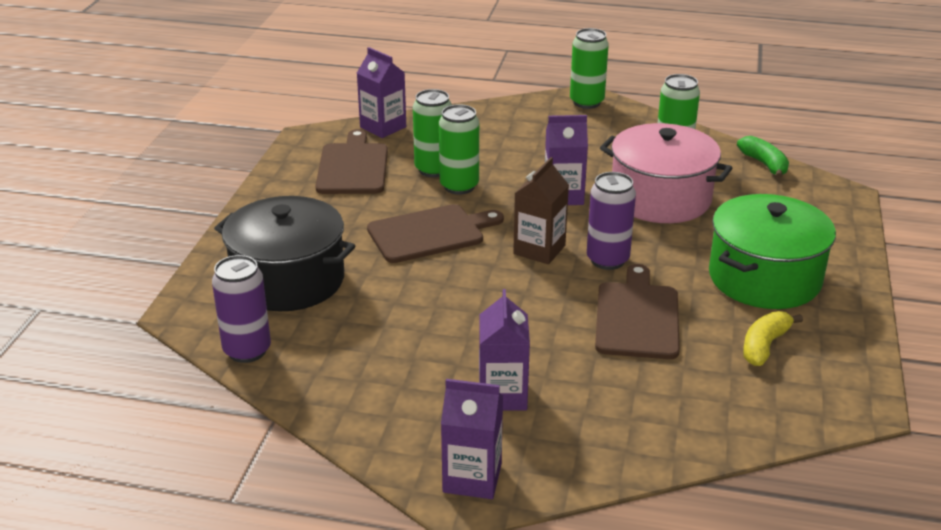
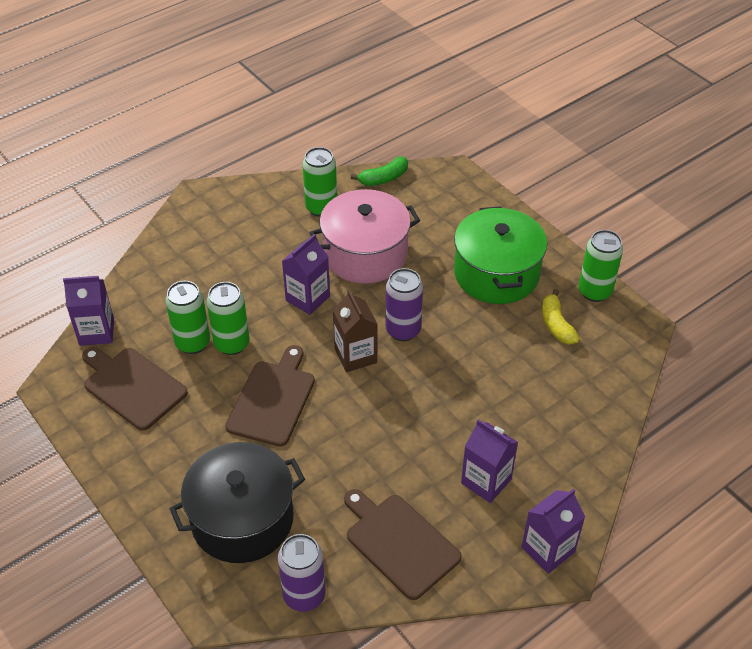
camera: 50 degrees left, 15 degrees up
green can [570,28,609,109] -> green can moved to [579,230,623,302]
brown cutting board [595,264,680,359] -> brown cutting board moved to [344,489,462,600]
green banana [737,136,789,179] -> green banana turned 135 degrees clockwise [351,157,408,186]

